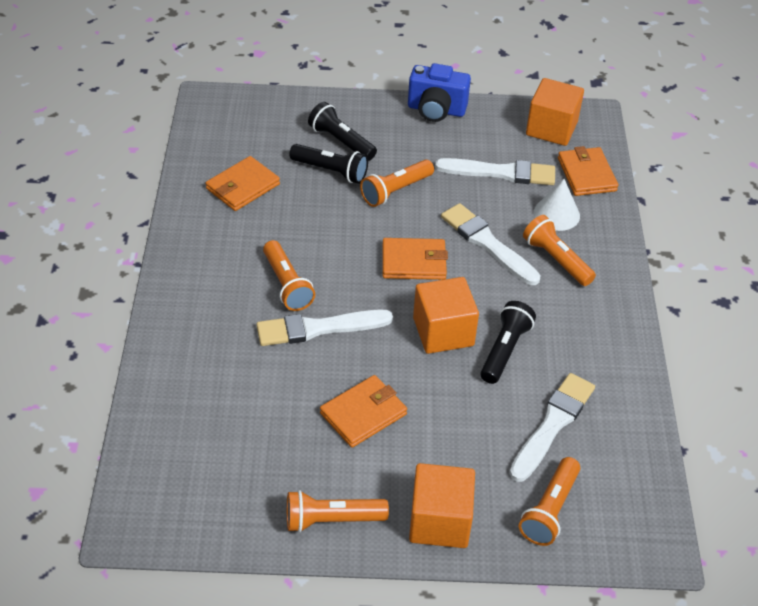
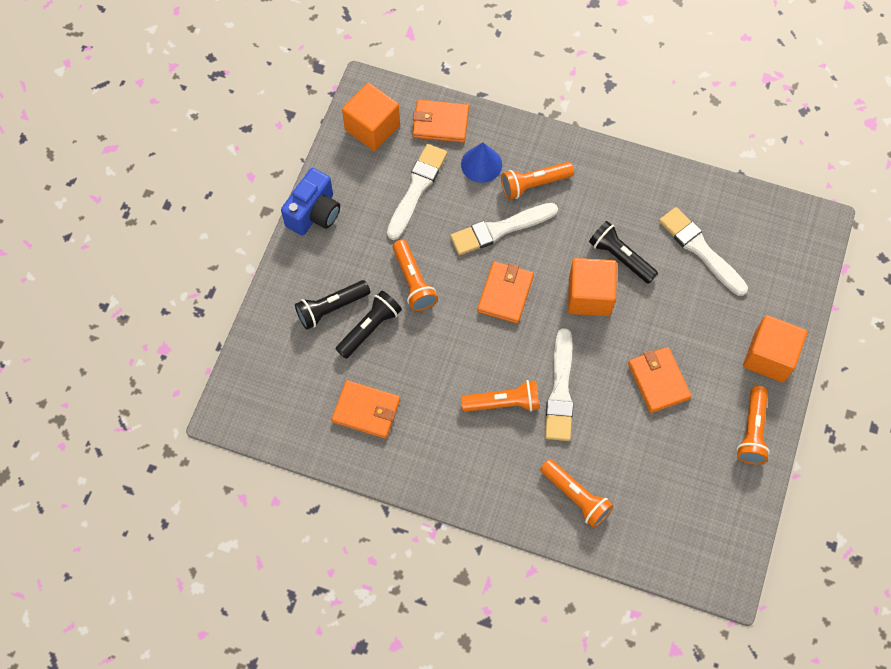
camera: 70 degrees left, 20 degrees up
orange wallet [206,156,280,211] -> orange wallet turned 45 degrees counterclockwise [331,380,400,439]
orange flashlight [519,457,580,546] -> orange flashlight moved to [540,459,613,528]
white cone [534,179,580,231] -> blue cone [461,142,502,183]

